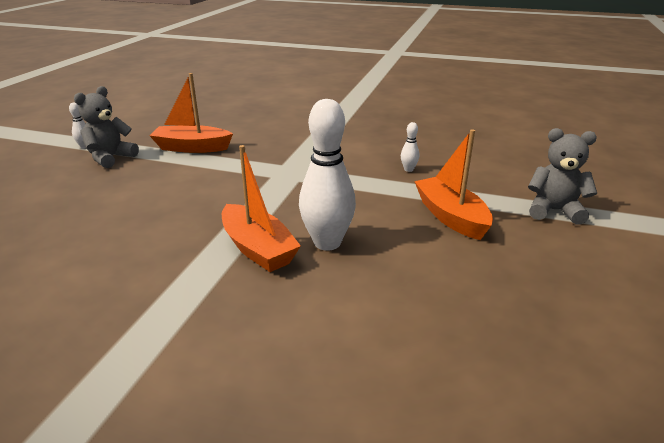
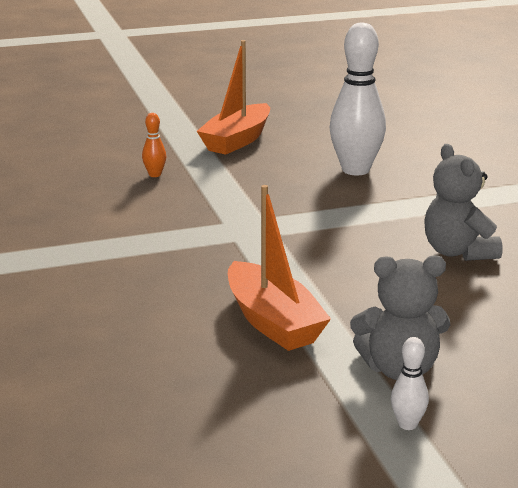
camera: 125 degrees left, 5 degrees down
orange boat [222,145,301,272] -> none
white bowling pin [401,122,419,172] -> orange bowling pin [142,113,166,177]
grey teddy bear [528,128,597,225] -> grey teddy bear moved to [424,144,503,261]

